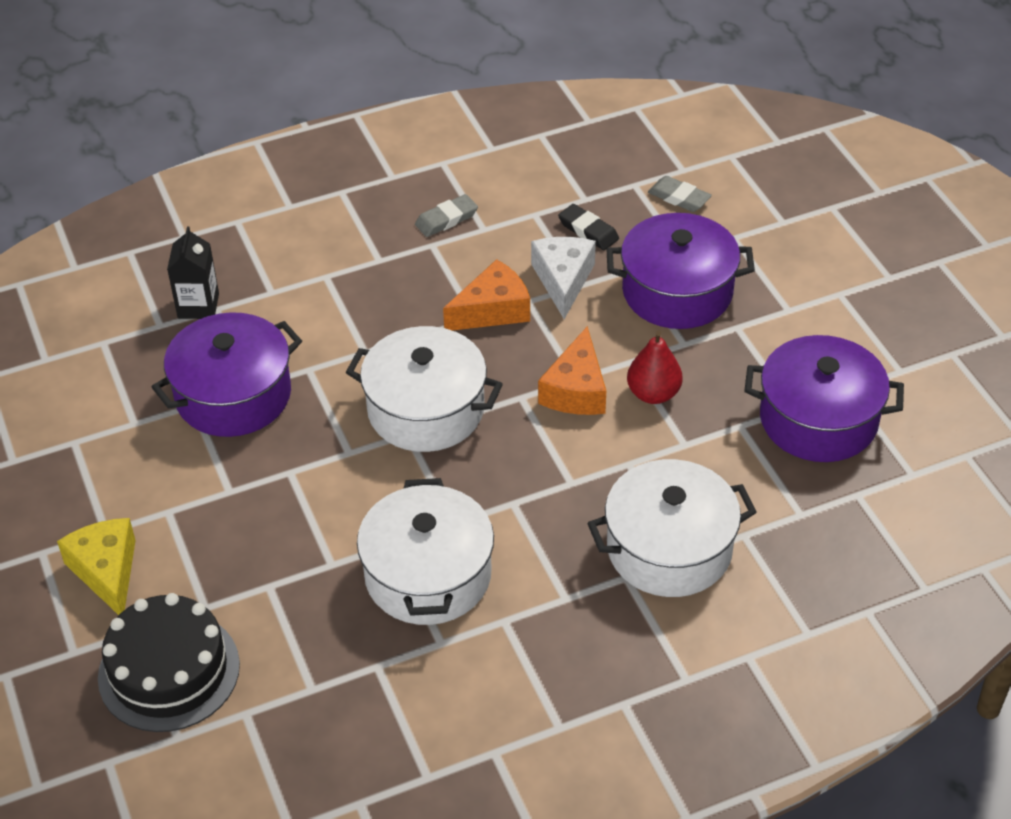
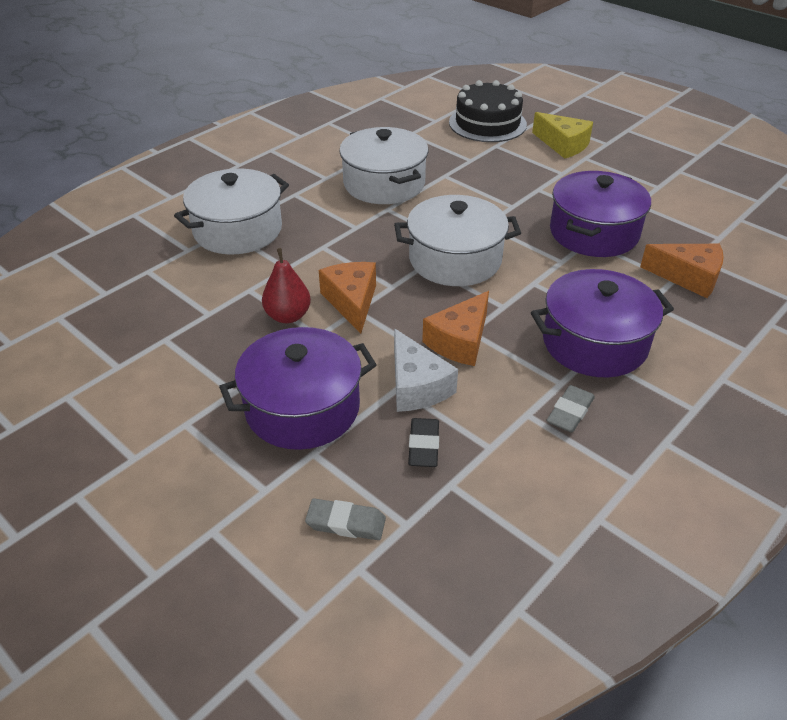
camera: 155 degrees right, 5 degrees down
black carton [167,226,219,319] -> orange cheese [640,244,724,298]
black eraser [558,204,619,250] -> black eraser turned 75 degrees clockwise [408,418,439,467]
purple pot [744,335,904,462] -> purple pot moved to [531,269,674,377]

